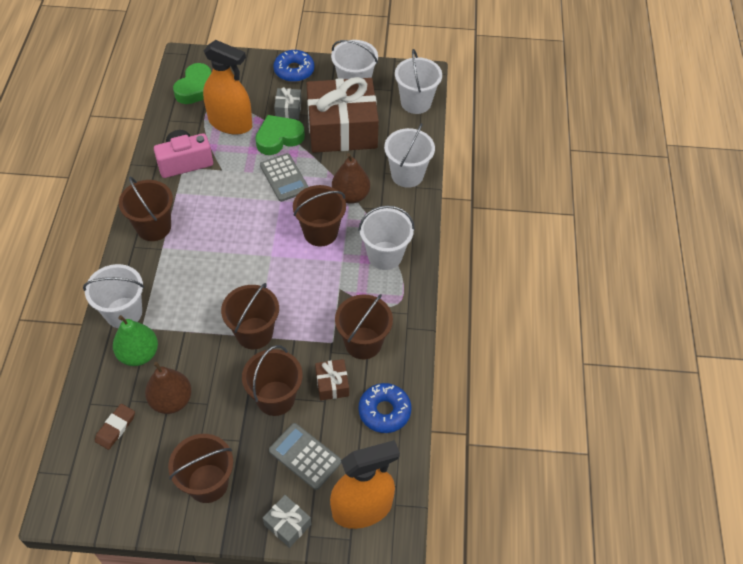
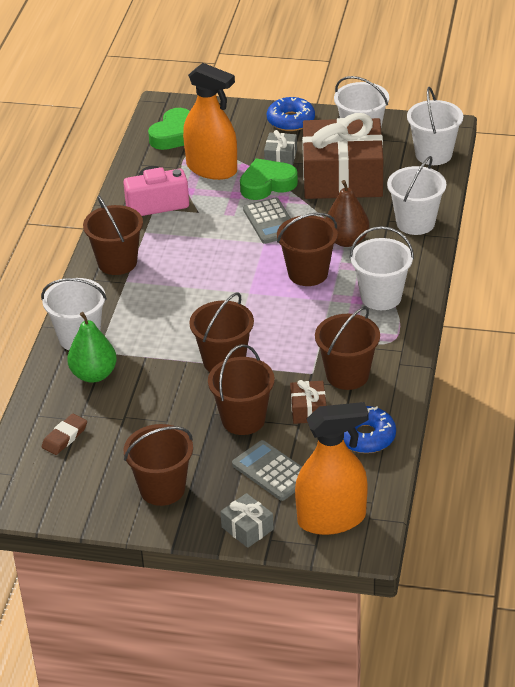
camera: 10 degrees right, 15 degrees down
brown pear [145,362,192,414] -> none

